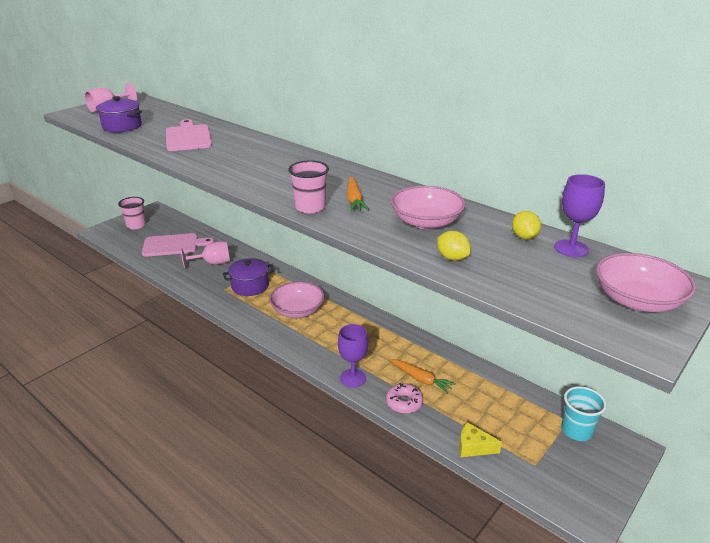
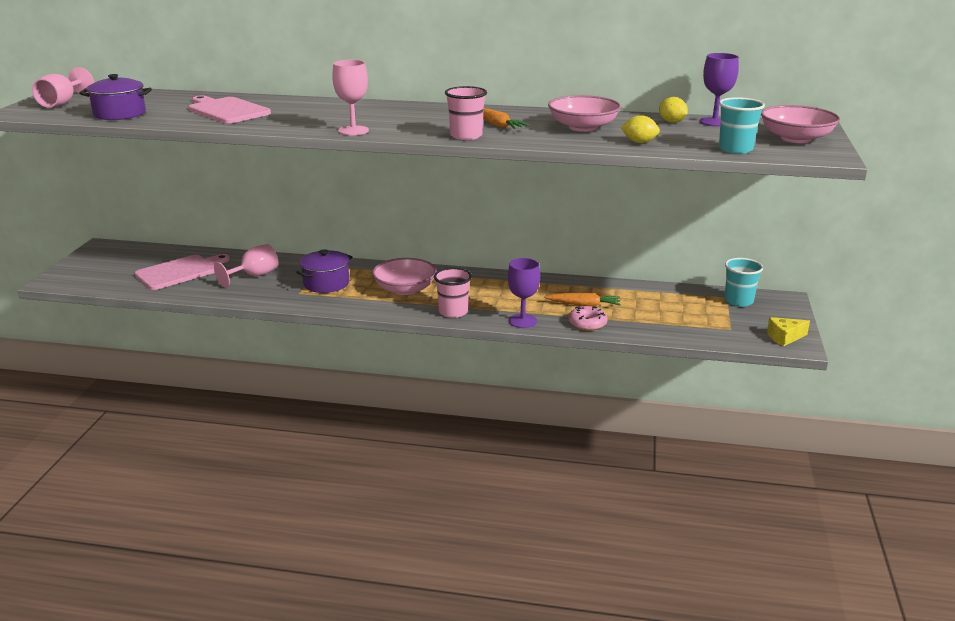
camera: 30 degrees left, 5 degrees down
pink cup [118,197,146,229] -> pink cup moved to [434,268,472,318]
yellow cheese [459,422,502,457] -> yellow cheese moved to [767,317,810,346]
none -> pink goblet [332,60,369,135]
none -> turquoise cup [719,97,765,154]

